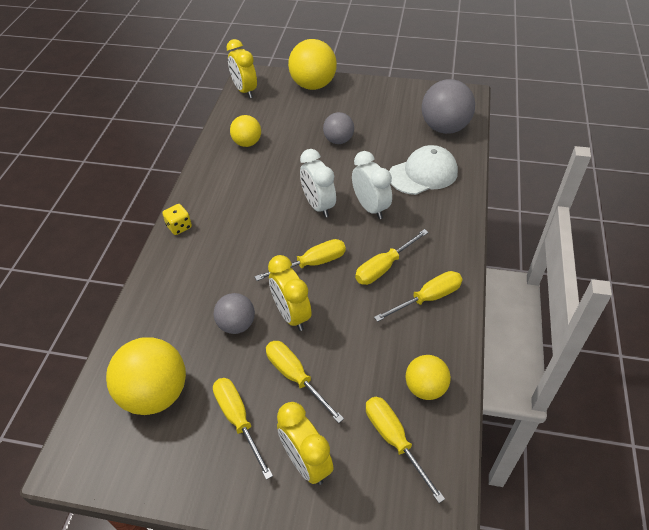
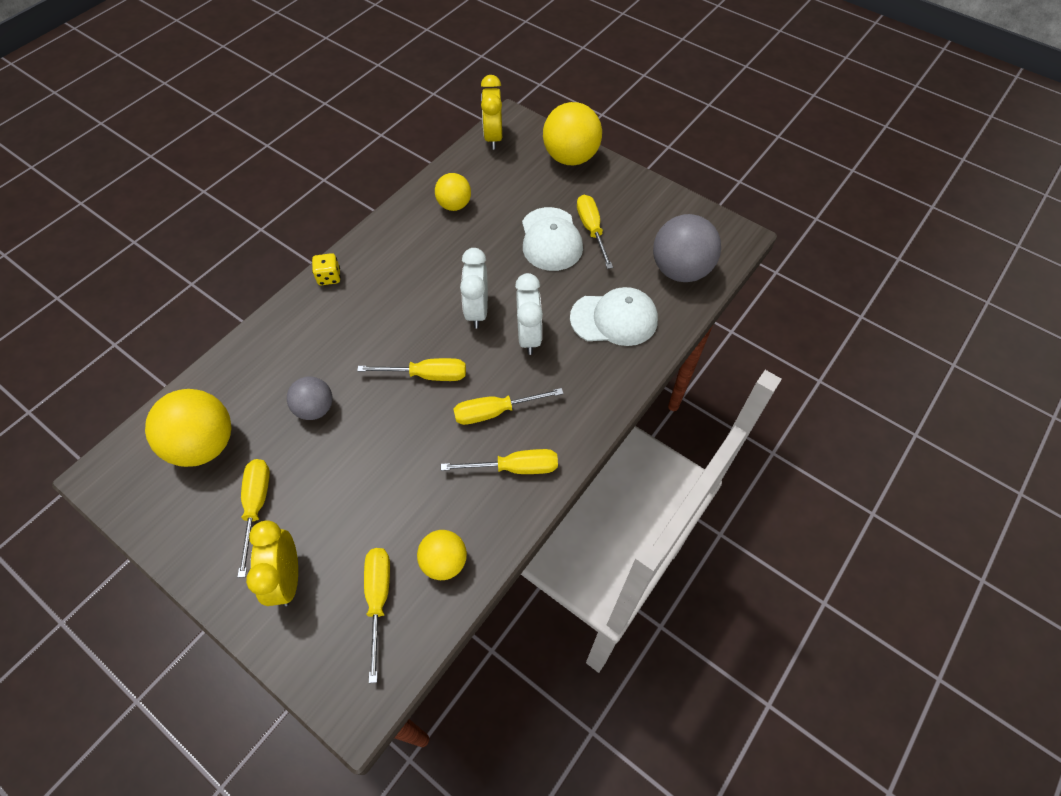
camera: 25 degrees right, 10 degrees up
yellow screwdriver [266,341,344,423] -> yellow screwdriver moved to [577,194,613,269]
yellow clock [268,255,312,331] -> none
grey ball [323,112,354,144] -> white cap [522,207,583,271]

